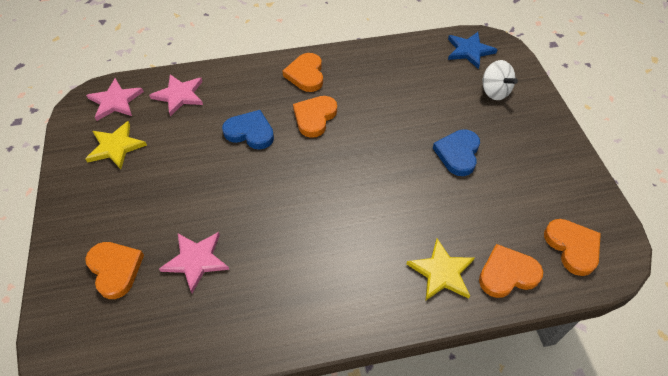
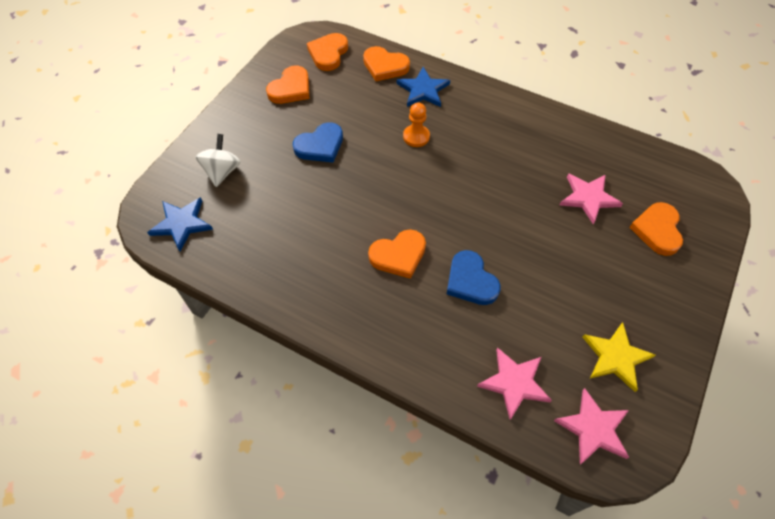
camera: 140 degrees left, 5 degrees up
orange heart [283,53,323,92] -> orange heart moved to [266,66,309,104]
yellow star [407,239,475,301] -> blue star [397,67,450,107]
none -> orange pawn [403,102,430,147]

